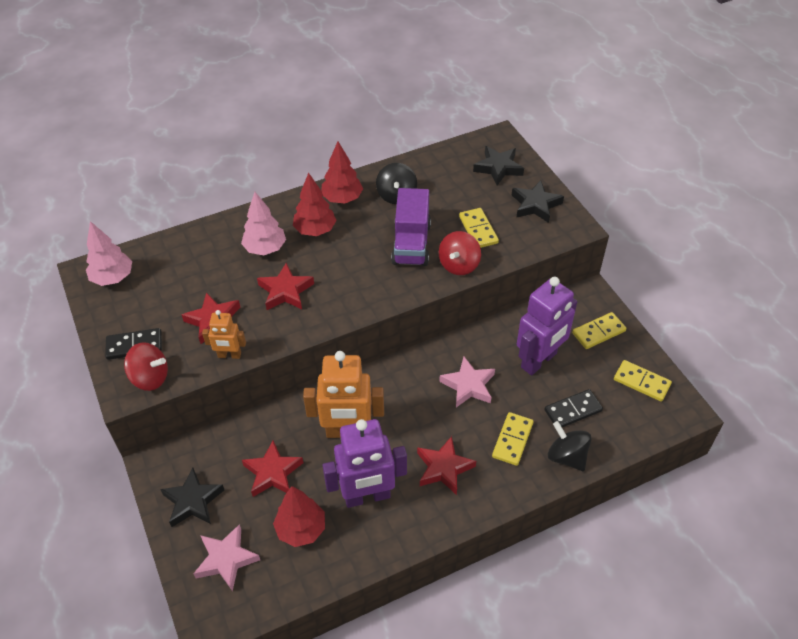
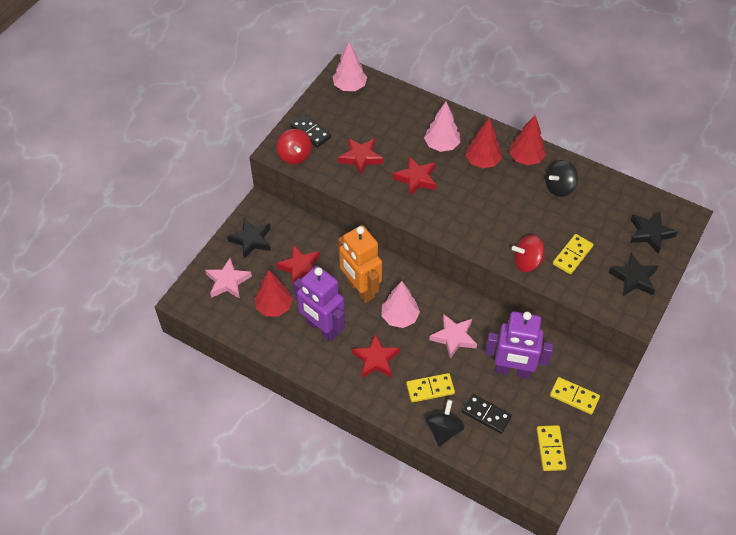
camera: 55 degrees right, 5 degrees up
orange robot [202,310,246,359] -> none
purple truck [391,188,431,266] -> none
none -> pink tree [381,281,420,328]

